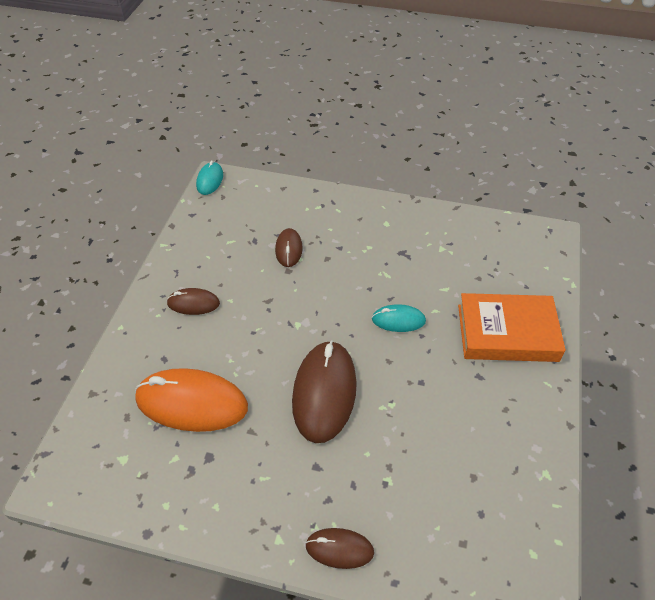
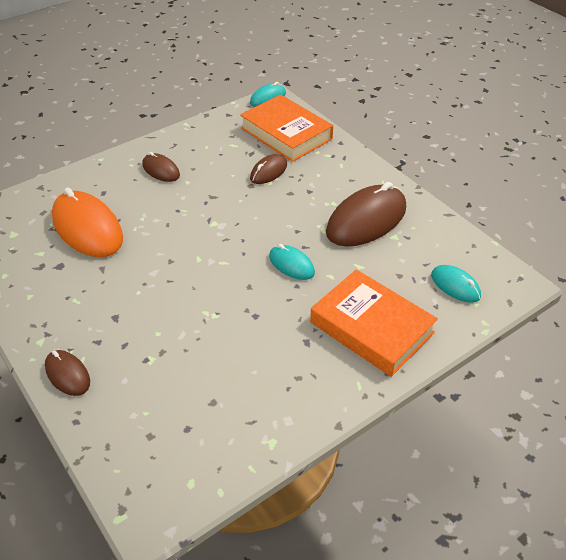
camera: 40 degrees right, 5 degrees down
brown mouse [292,340,357,443] -> brown mouse moved to [326,182,406,247]
none -> orange book [240,94,333,162]
none -> turquoise mouse [431,265,481,303]

